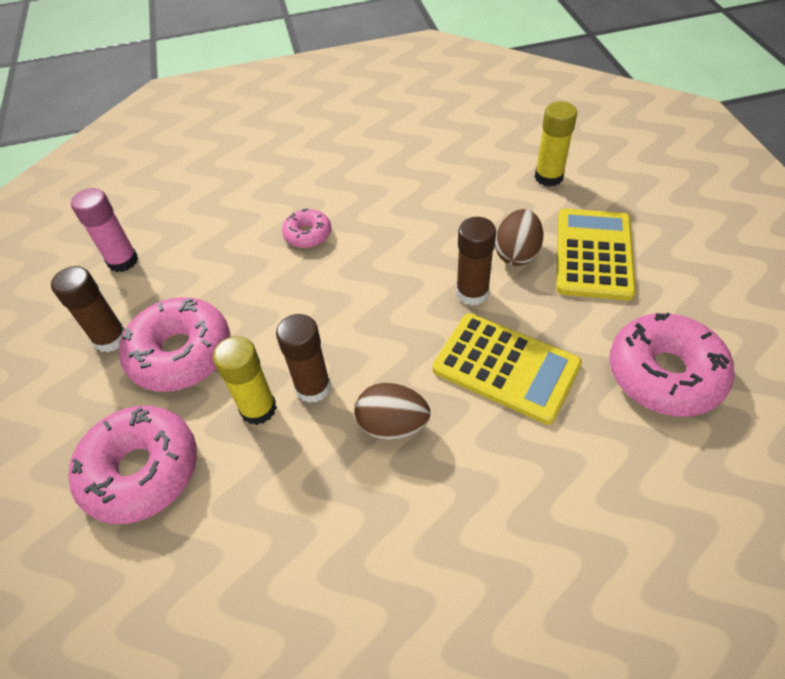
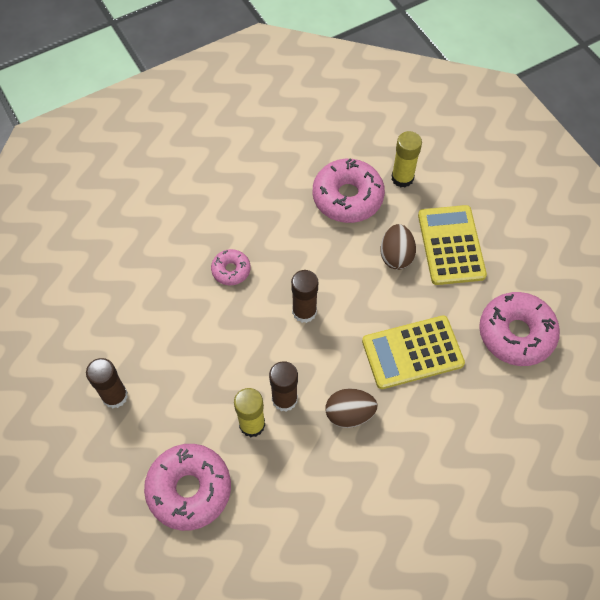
camera: 20 degrees left, 10 degrees up
pink glue stick [71,188,138,272] -> none
pink donut [119,297,230,392] -> pink donut moved to [313,159,385,223]
yellow calculator [433,313,582,425] -> yellow calculator turned 150 degrees clockwise [362,315,465,389]
brown glue stick [456,217,496,306] -> brown glue stick moved to [291,270,318,323]

